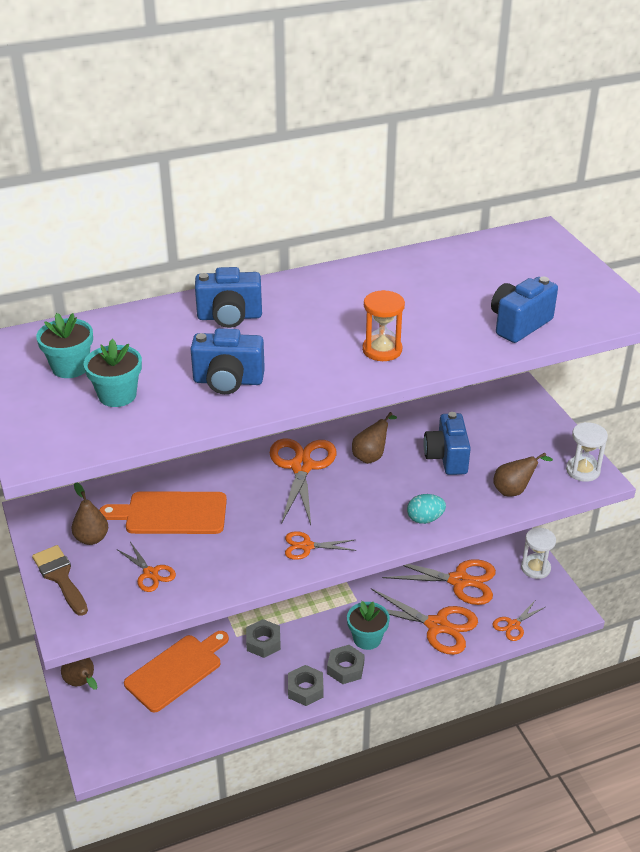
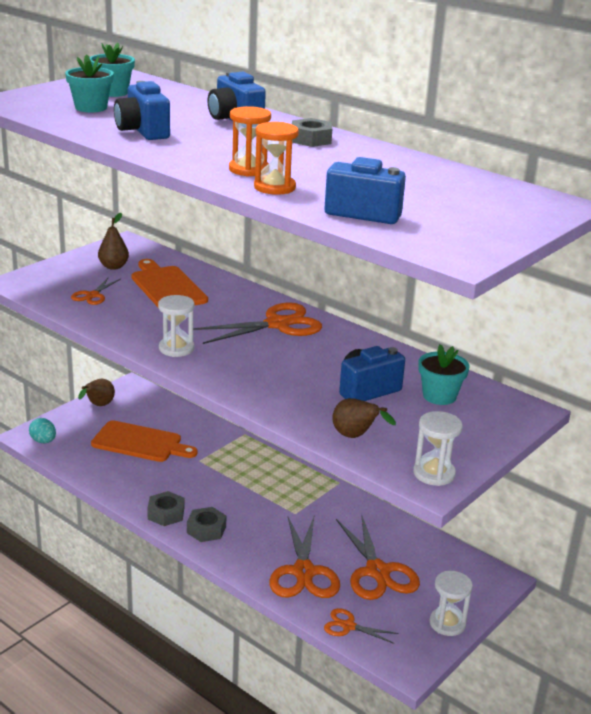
camera: 60 degrees right, 10 degrees down
brown brush [32,545,88,616] -> none
grey nut [246,619,281,658] -> grey nut moved to [292,118,332,147]
orange scissors [285,531,356,560] -> white hourglass [158,295,195,357]
turquoise flower pot [347,601,390,650] -> turquoise flower pot moved to [418,344,469,405]
brown pear [352,412,397,464] -> none
turquoise egg [407,494,446,524] -> turquoise egg moved to [29,418,56,443]
none -> orange hourglass [254,122,299,195]

